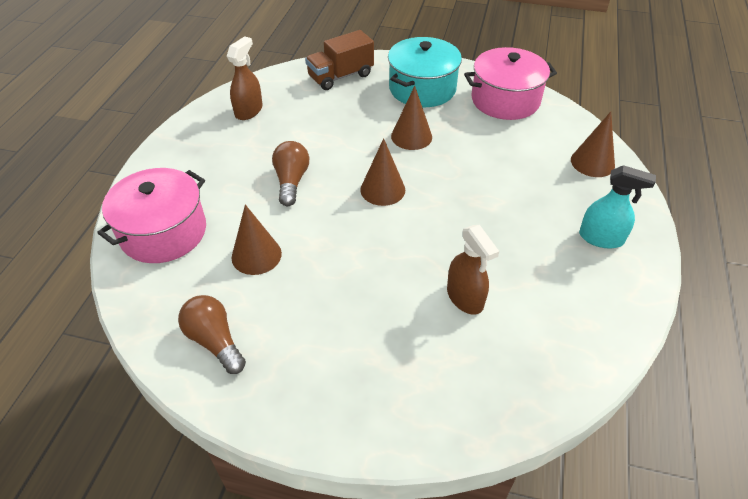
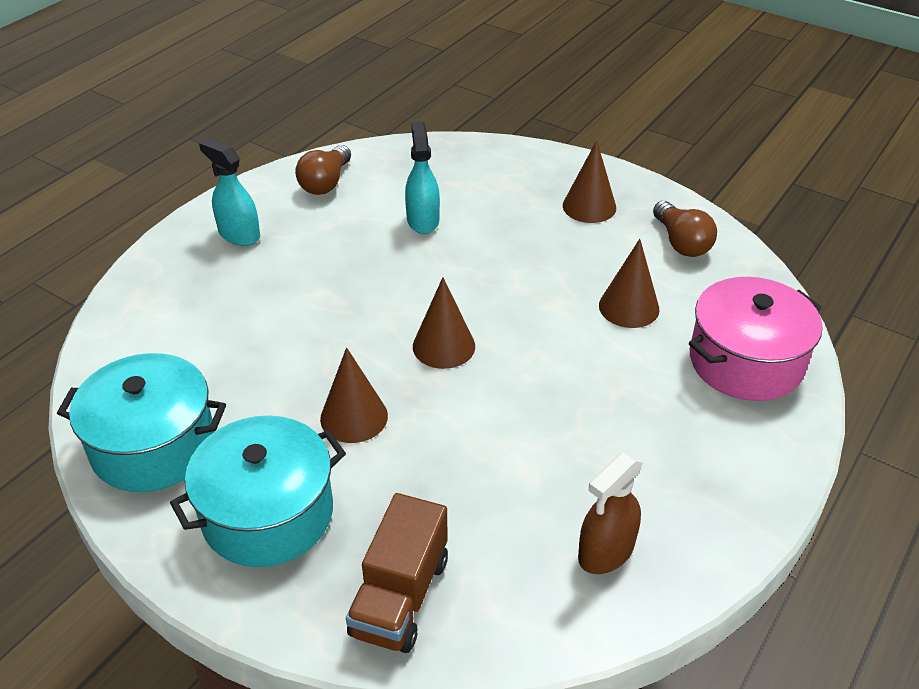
camera: 160 degrees left, 5 degrees down
brown light bulb [272,141,309,206] -> brown light bulb moved to [295,145,351,195]
brown truck [305,30,374,90] -> brown truck turned 120 degrees clockwise [346,493,448,653]
brown spray bottle [447,225,499,315] -> turquoise spray bottle [405,121,440,234]
pink pot [464,47,557,120] -> turquoise pot [57,353,226,492]
brown cone [571,112,615,177] -> brown cone moved to [563,140,616,223]

